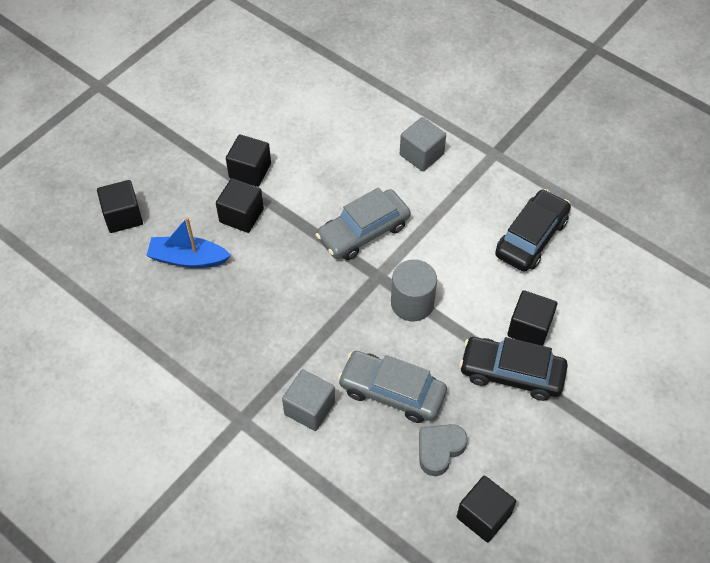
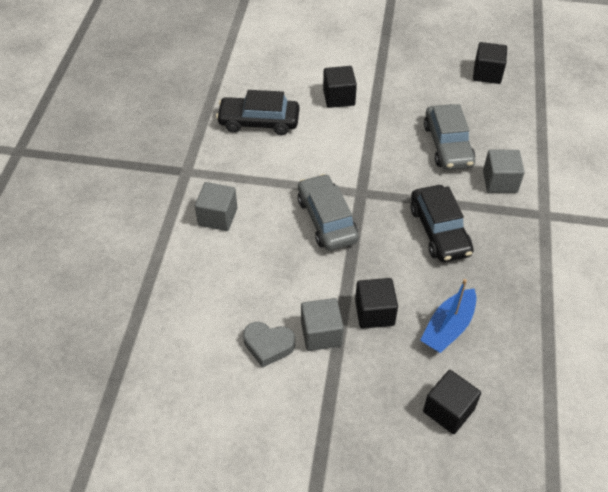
camera: 120 degrees left, 5 degrees down
blue boat [146,217,231,268] -> blue boat turned 60 degrees clockwise [420,279,477,353]
black cube [226,134,271,187] -> grey cube [301,298,344,351]
grey car [316,187,411,260] -> grey car turned 135 degrees counterclockwise [298,174,359,251]
grey cylinder [391,259,437,321] -> none
grey heart [419,424,468,476] -> grey heart moved to [243,322,295,368]
black car [459,337,568,401] -> black car moved to [410,185,474,262]

